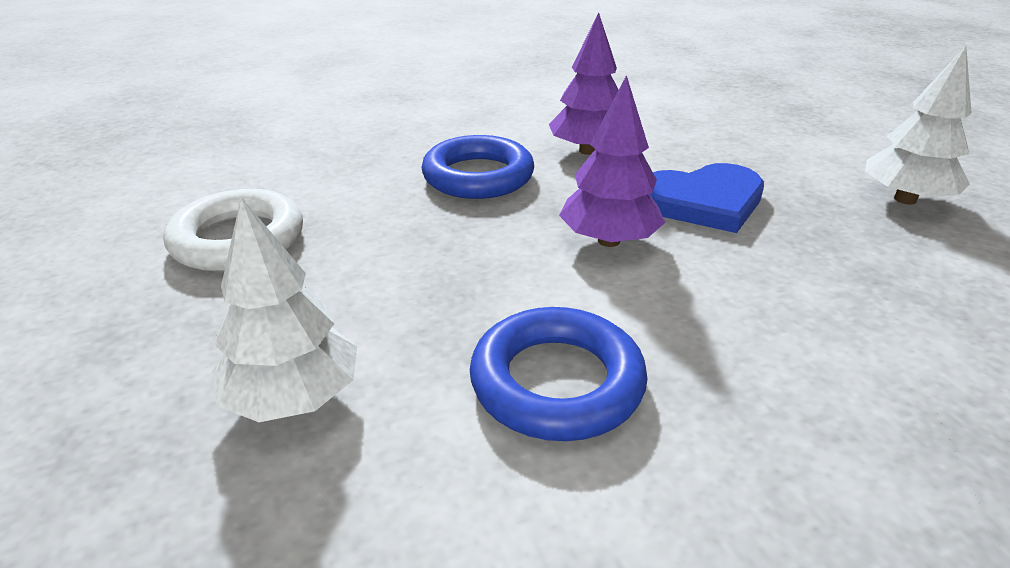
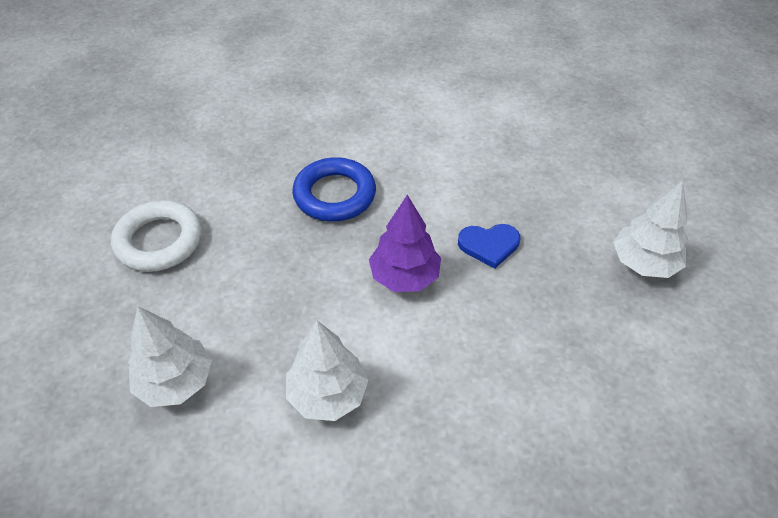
camera: 10 degrees right, 15 degrees up
blue ring [470,307,648,441] -> white tree [286,320,368,421]
purple tree [549,13,619,155] -> none
blue heart [649,163,764,233] -> blue heart [458,224,520,269], size x0.65

